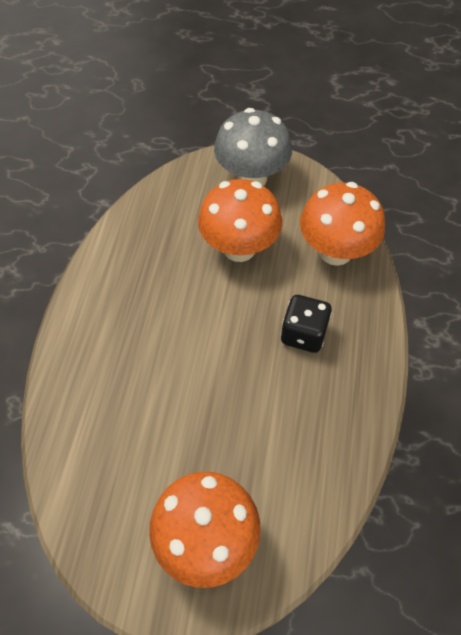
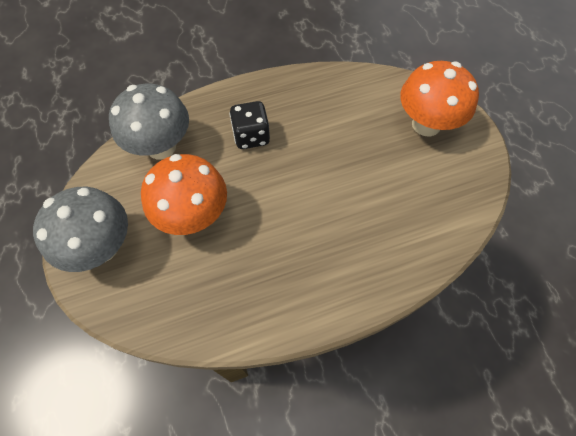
camera: 120 degrees left, 5 degrees up
orange mushroom [300,182,385,266] -> grey mushroom [109,84,189,160]

